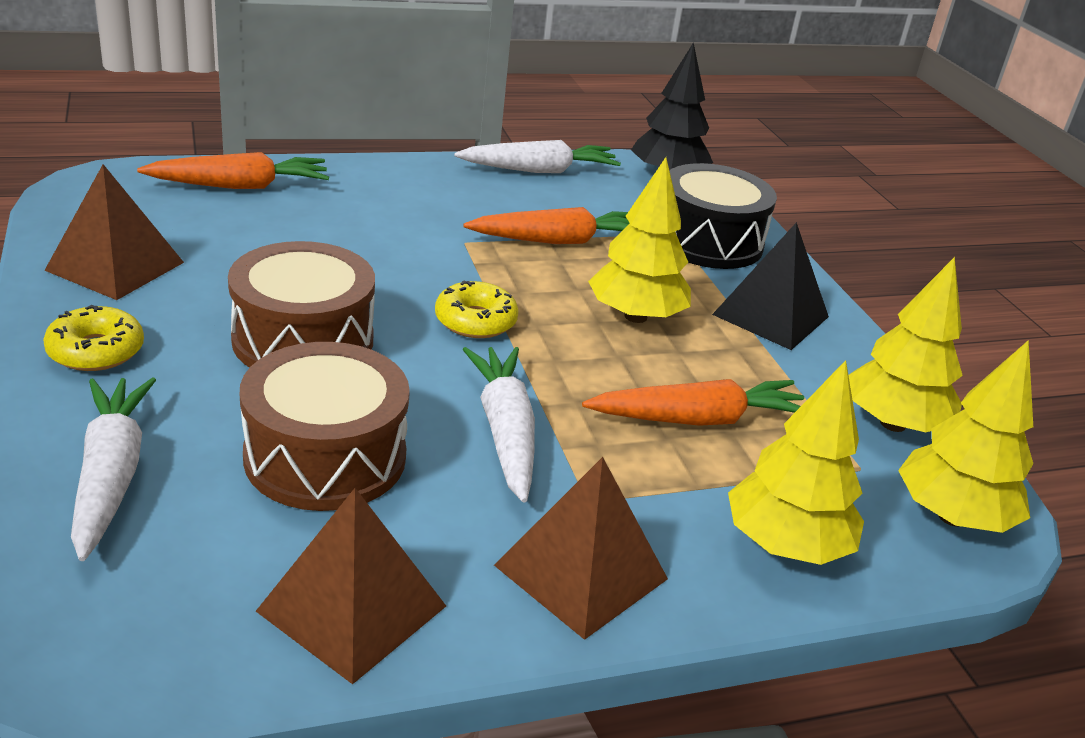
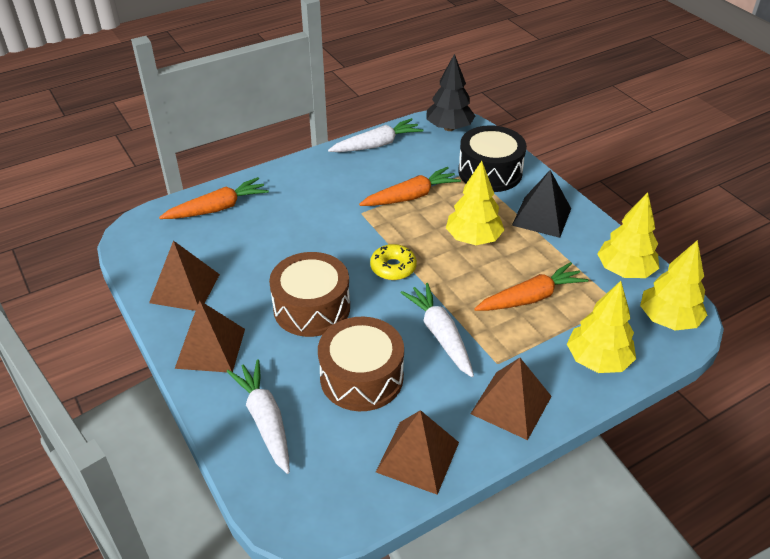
camera: 10 degrees left, 10 degrees up
yellow donut [43,305,144,371] -> brown pyramid [175,301,245,372]

